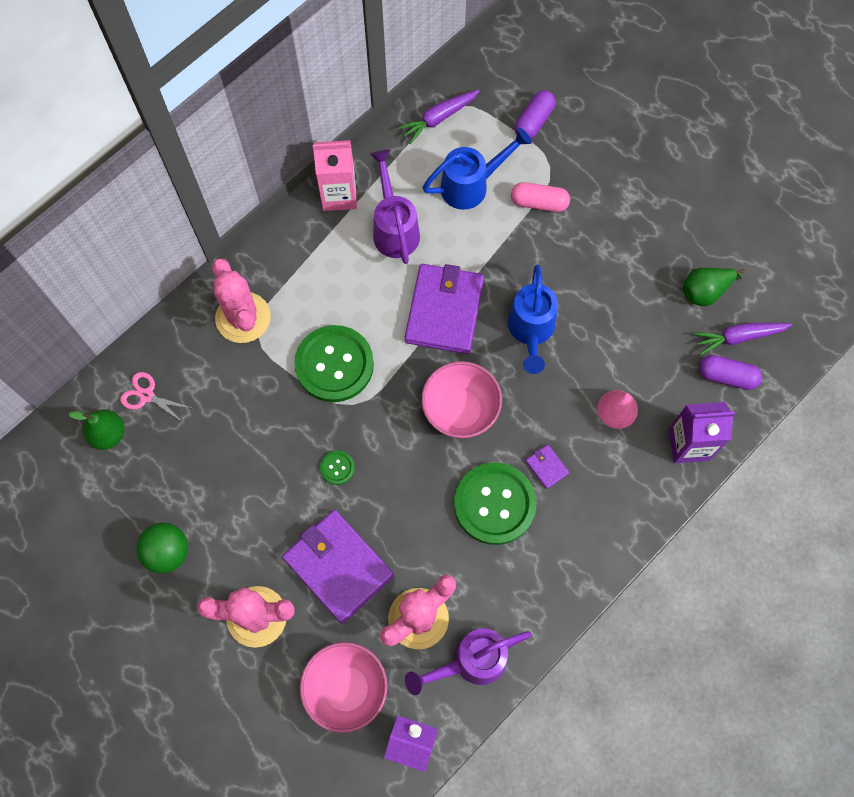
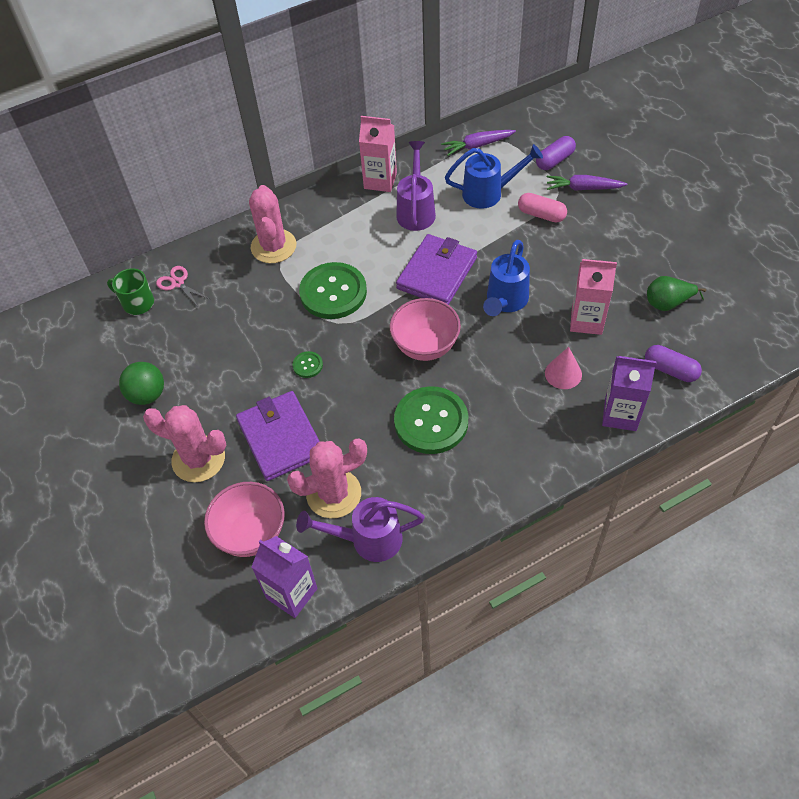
camera: 20 degrees right, 15 degrees down
green pear [68,410,124,450] -> green mug [107,268,154,315]
purple wallet [525,444,569,489] -> none
purple carrot [694,323,792,355] -> purple carrot moved to [547,175,628,191]
none -> pink carton [570,259,617,335]

